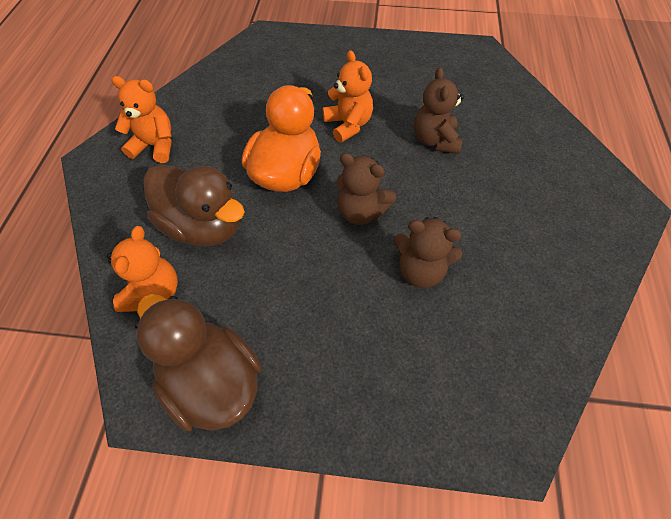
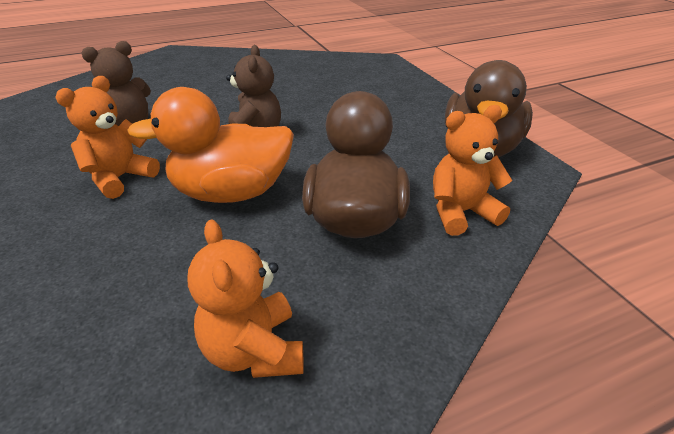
camera: 120 degrees left, 20 degrees down
brown teddy bear [394,217,463,288] -> none

